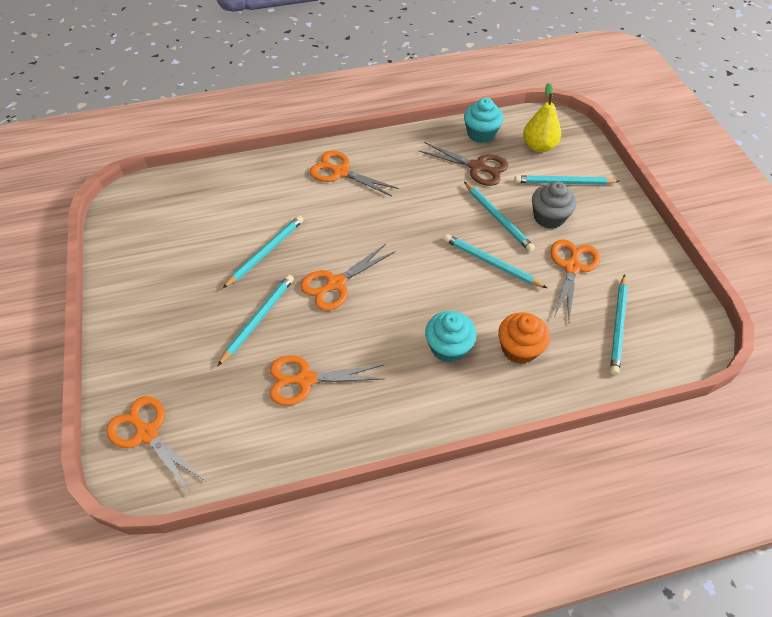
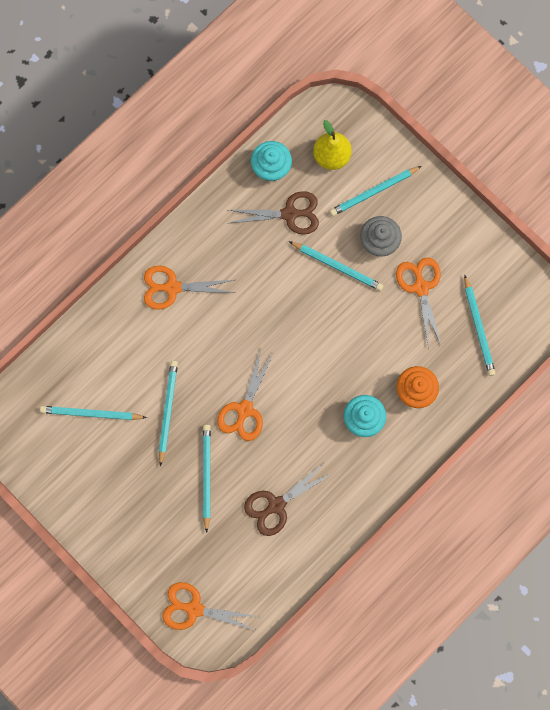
camera: 30 degrees left, 25 degrees up
orange scissors [270,355,384,406] -> brown scissors [244,462,333,536]
turquoise pencil [444,234,547,288] -> turquoise pencil moved to [40,406,147,420]

